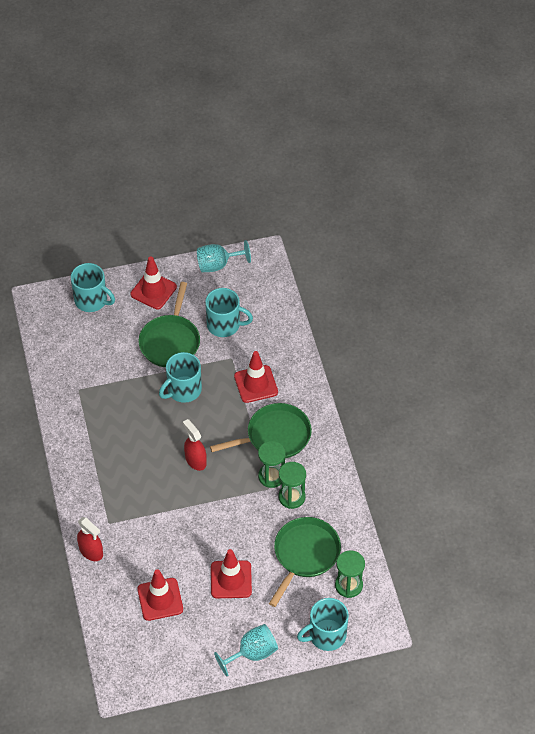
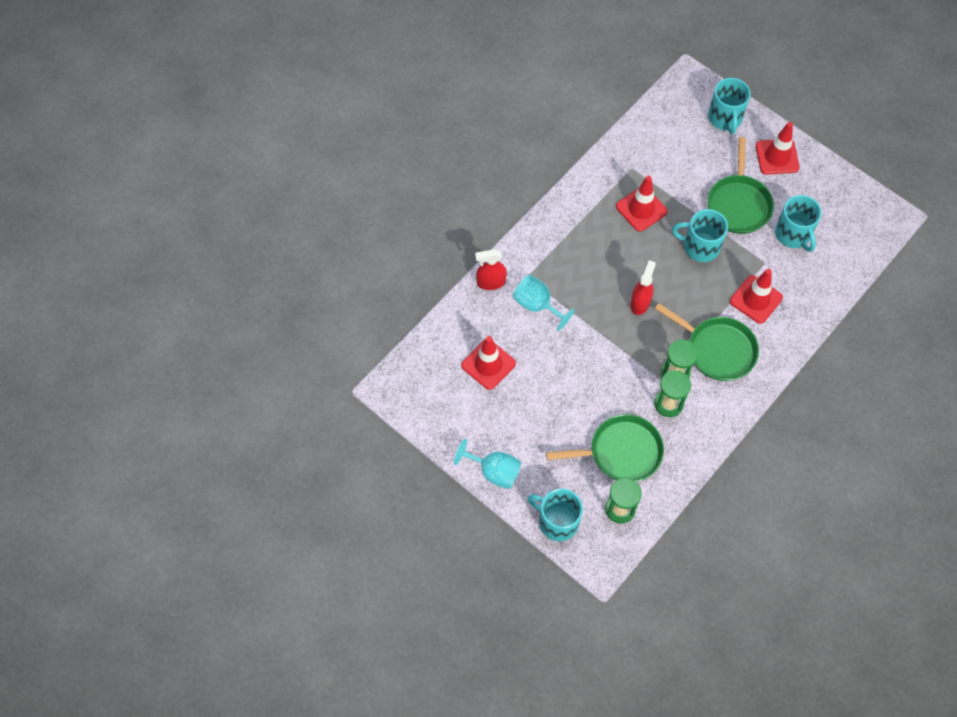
camera: 55 degrees right, 10 degrees up
red spray bottle [77,517,103,561] -> red spray bottle turned 75 degrees clockwise [475,249,507,290]
green pan [138,282,200,367] -> green pan turned 60 degrees counterclockwise [707,137,774,234]
turquoise goblet [197,240,251,272] -> turquoise goblet moved to [513,274,575,331]
red traffic cone [211,549,252,598] -> red traffic cone moved to [616,176,668,232]

